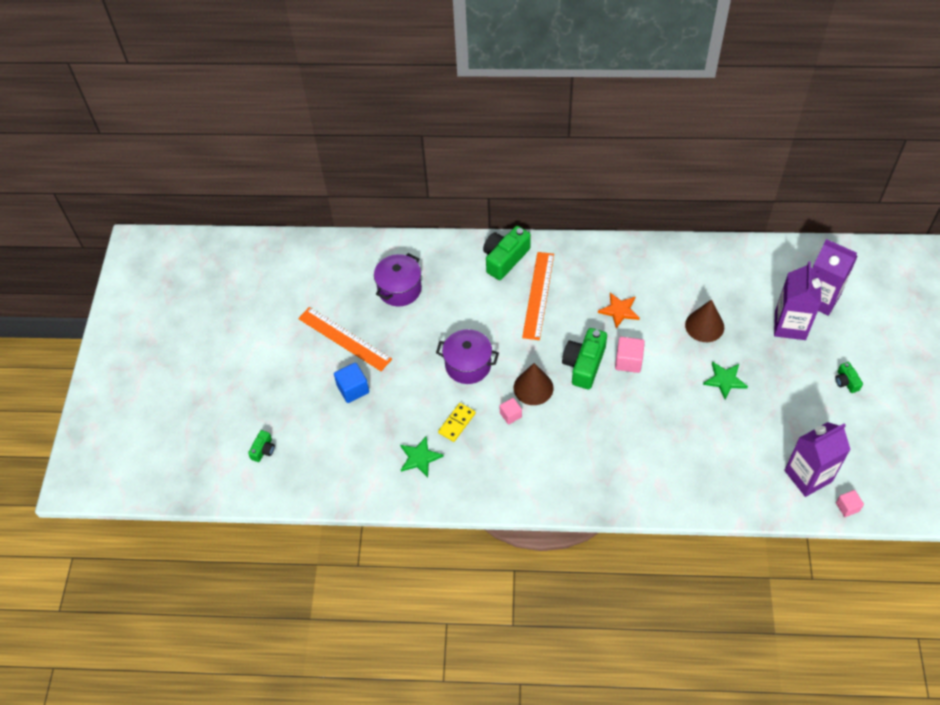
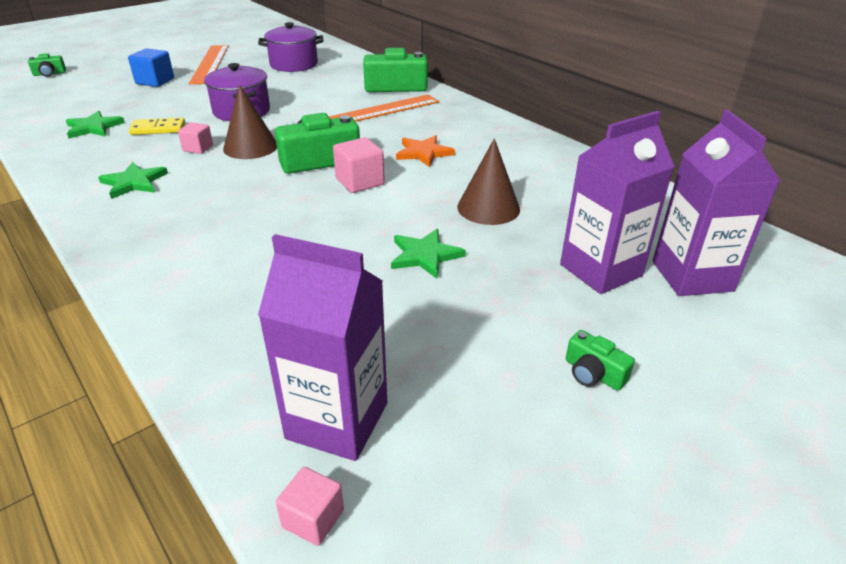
camera: 45 degrees right, 20 degrees down
green camera [835,362,863,393] -> green camera turned 75 degrees counterclockwise [566,330,635,391]
none -> green star [98,162,168,199]

